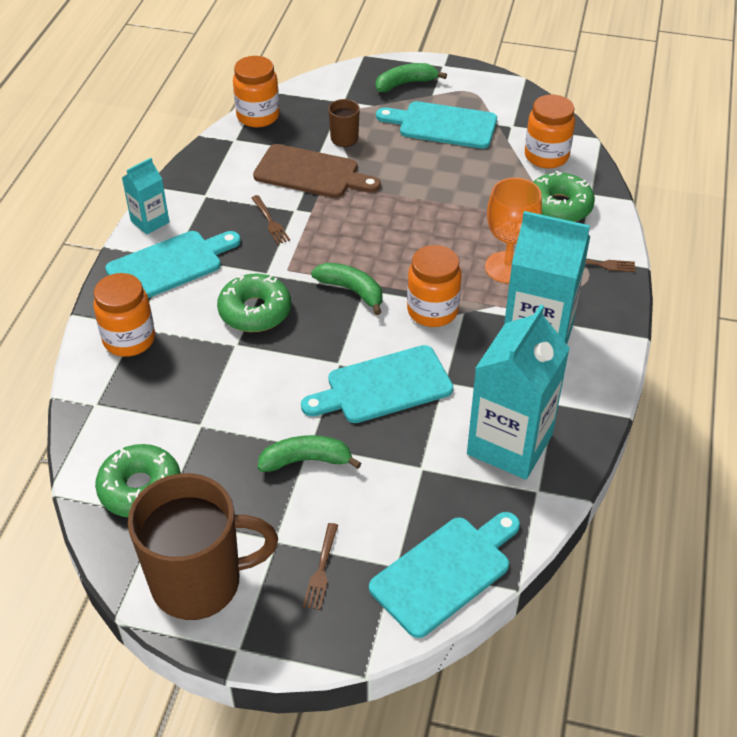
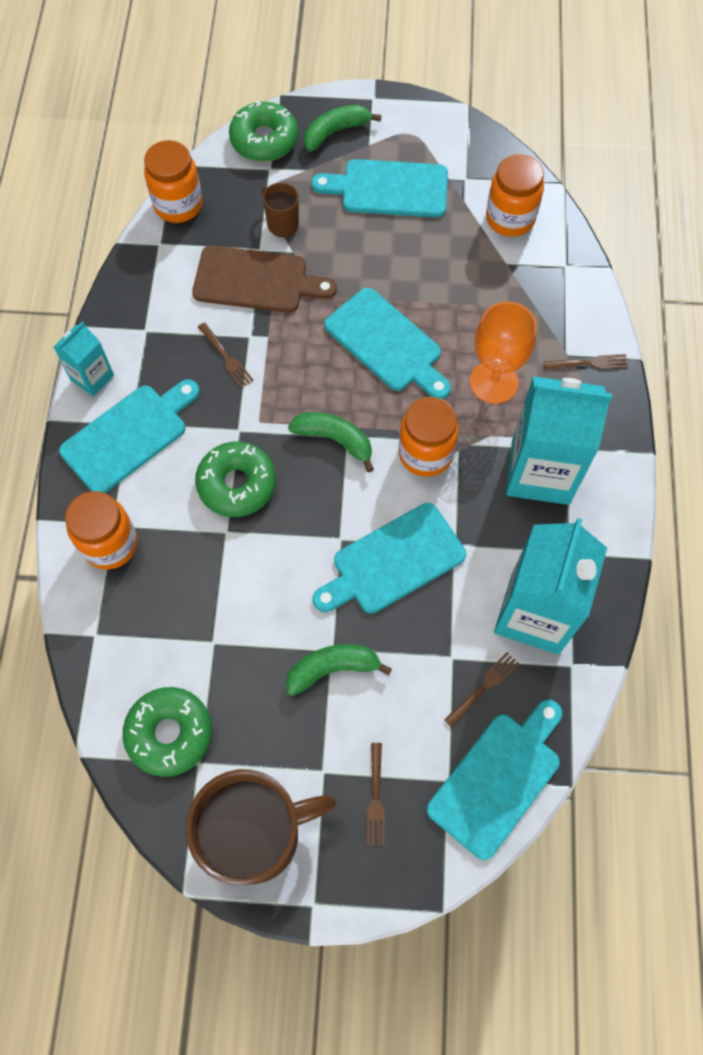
camera: 10 degrees left, 20 degrees up
green donut [533,171,595,222] -> green donut moved to [229,101,298,162]
none -> turquoise cutting board [324,288,451,399]
none -> brown fork [444,652,519,727]

